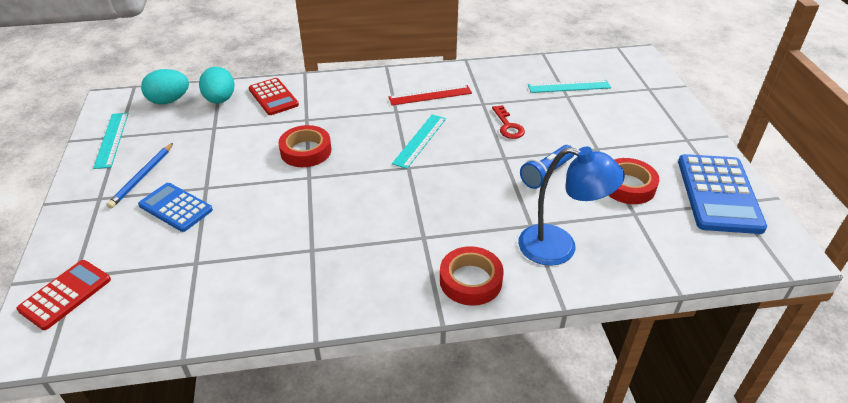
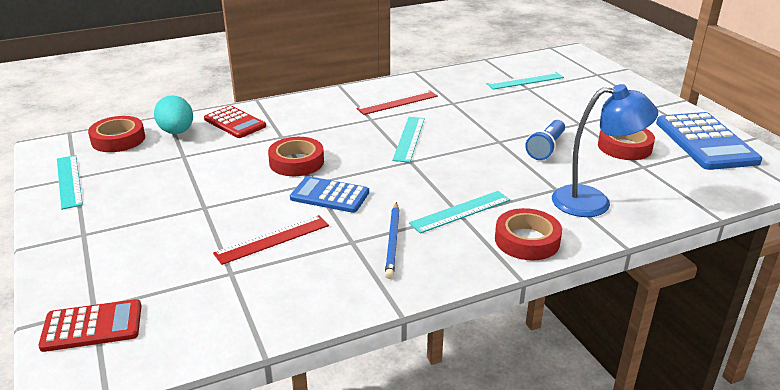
camera: 15 degrees left, 10 degrees down
red calculator [16,260,111,330] -> red calculator turned 60 degrees clockwise [38,299,142,352]
blue pencil [107,143,173,208] -> blue pencil moved to [385,202,399,279]
blue calculator [138,183,213,232] -> blue calculator moved to [290,176,369,213]
turquoise egg [141,69,189,104] -> red tape [88,116,145,152]
red key [492,105,525,139] -> none
none -> red ruler [213,215,329,265]
none -> turquoise ruler [409,191,510,234]

